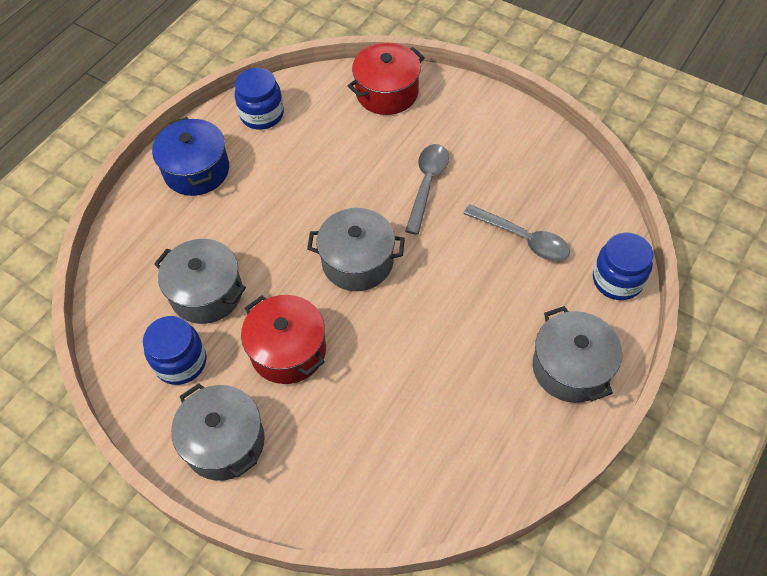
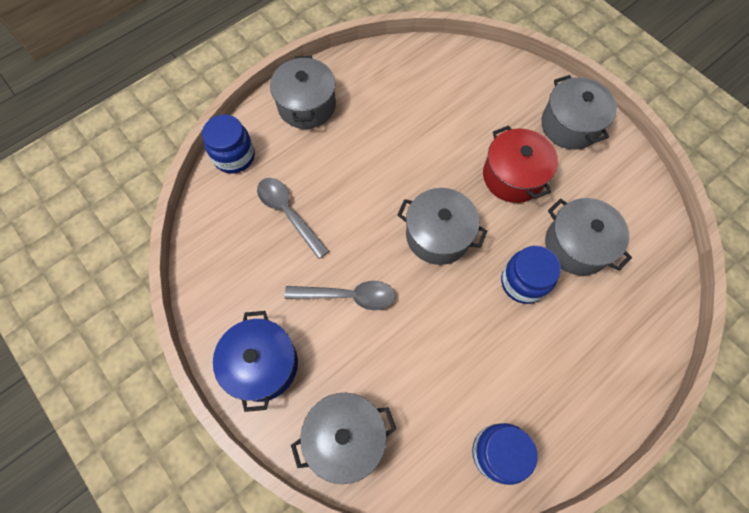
camera: 165 degrees left, 10 degrees up
blue jar [143,316,206,385] -> blue jar moved to [501,246,561,304]
blue pot [152,117,229,196] -> blue pot moved to [213,311,298,412]
red pot [348,43,425,115] -> grey pot [291,393,396,484]
grey spoon [405,144,449,235] -> grey spoon turned 120 degrees counterclockwise [284,281,396,310]

